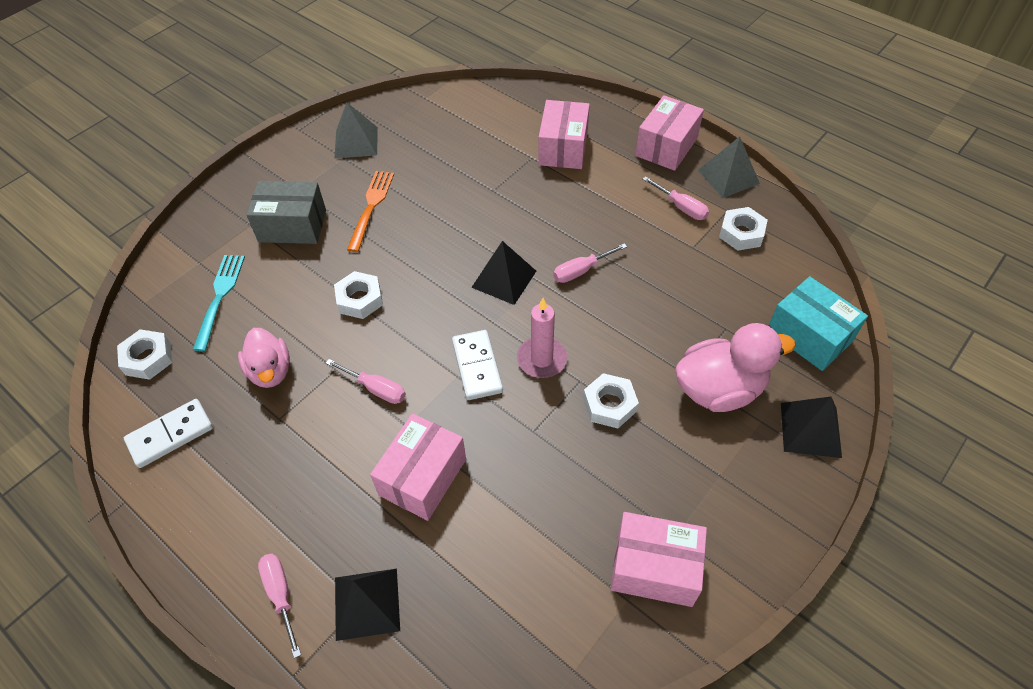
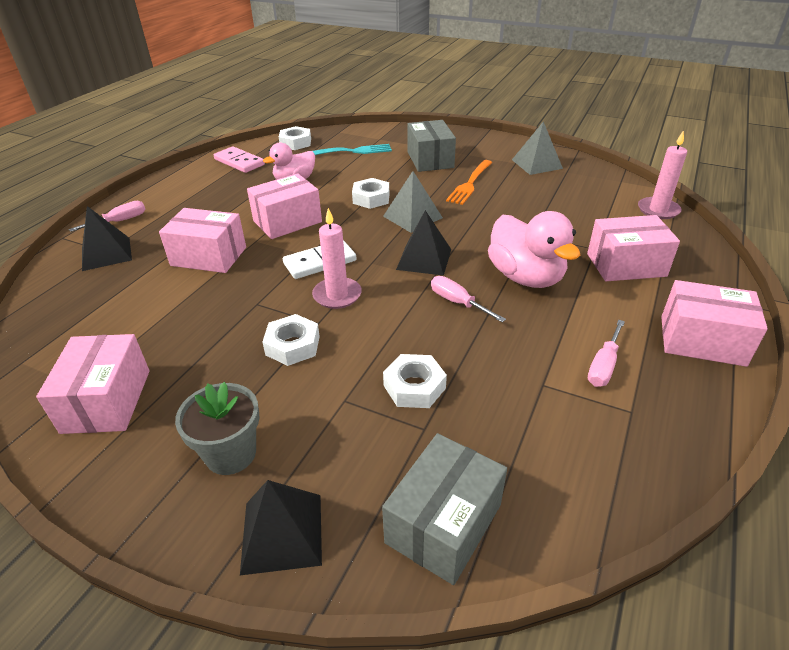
camera: 75 degrees right, 15 degrees down
white domino [124,399,213,468] -> pink domino [214,146,265,173]
pink screwdriver [326,359,406,404] -> pink box [247,173,322,239]
orange fork [347,171,394,252] -> orange fork turned 120 degrees clockwise [446,160,492,205]
pink duck [675,323,796,412] -> pink duck moved to [488,211,580,288]
grey pyramid [698,137,760,198] -> grey pyramid moved to [383,171,443,233]
white nut [719,207,768,251] -> white nut moved to [383,354,447,408]
turquoise box [769,276,868,371] -> grey box [382,433,507,585]
none -> grey flower pot [175,382,260,475]
none -> pink candle [638,130,687,219]

